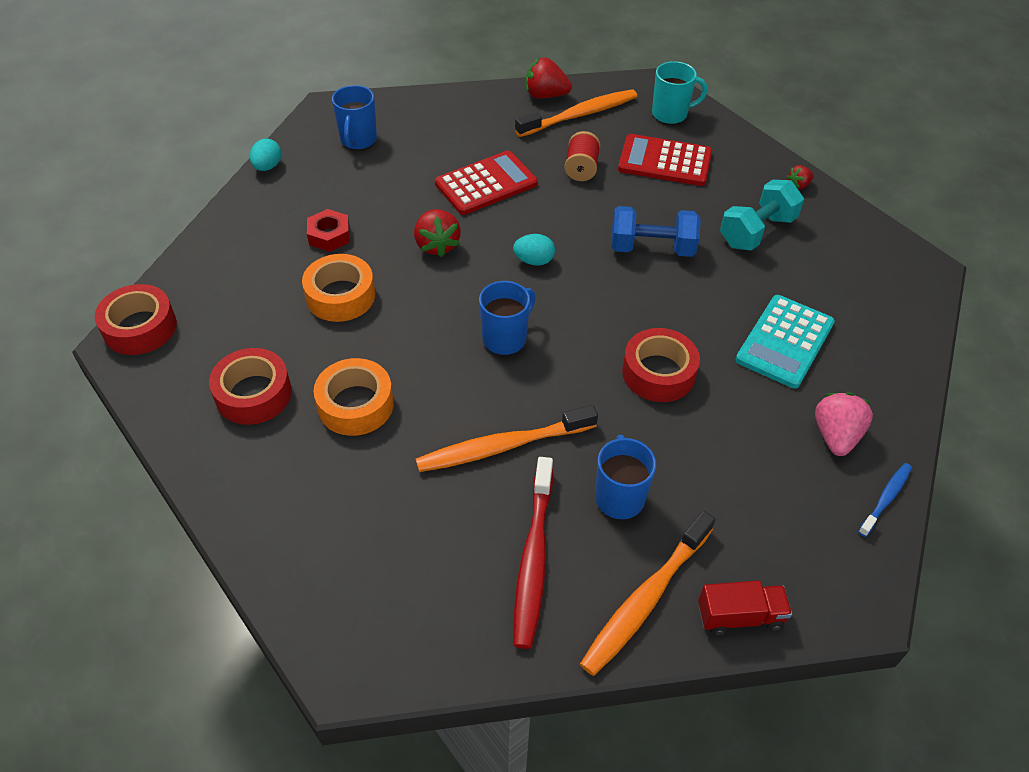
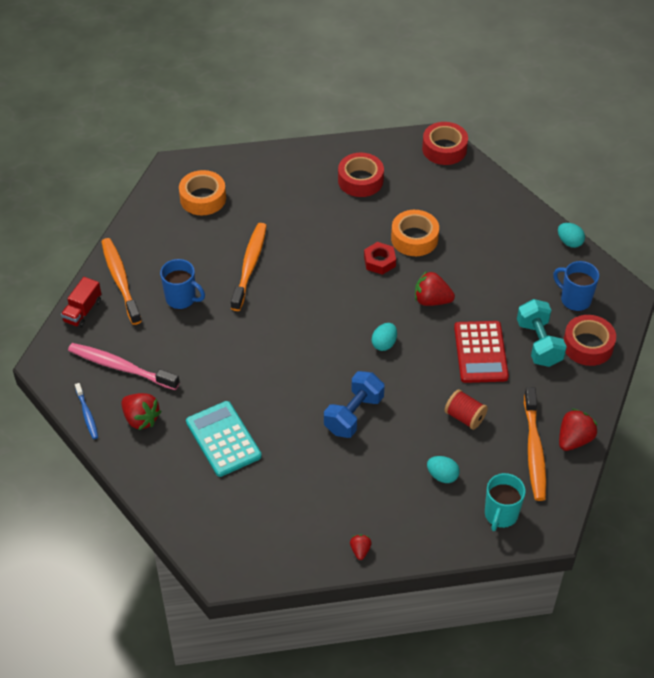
camera: 120 degrees right, 0 degrees up
red nut [307,209,350,252] -> red nut moved to [364,242,396,275]
orange tape [314,358,394,436] -> orange tape moved to [179,170,226,215]
blue mug [479,281,536,356] -> none
red toothbrush [514,457,553,649] -> none
red calculator [618,134,712,186] -> turquoise egg [427,456,460,483]
red tape [622,328,700,402] -> red tape moved to [564,315,616,366]
turquoise dumbbell [720,180,804,251] -> turquoise dumbbell moved to [517,299,567,367]
pink strawberry [815,393,873,456] -> red strawberry [121,393,162,430]
none -> pink toothbrush [68,343,180,390]

